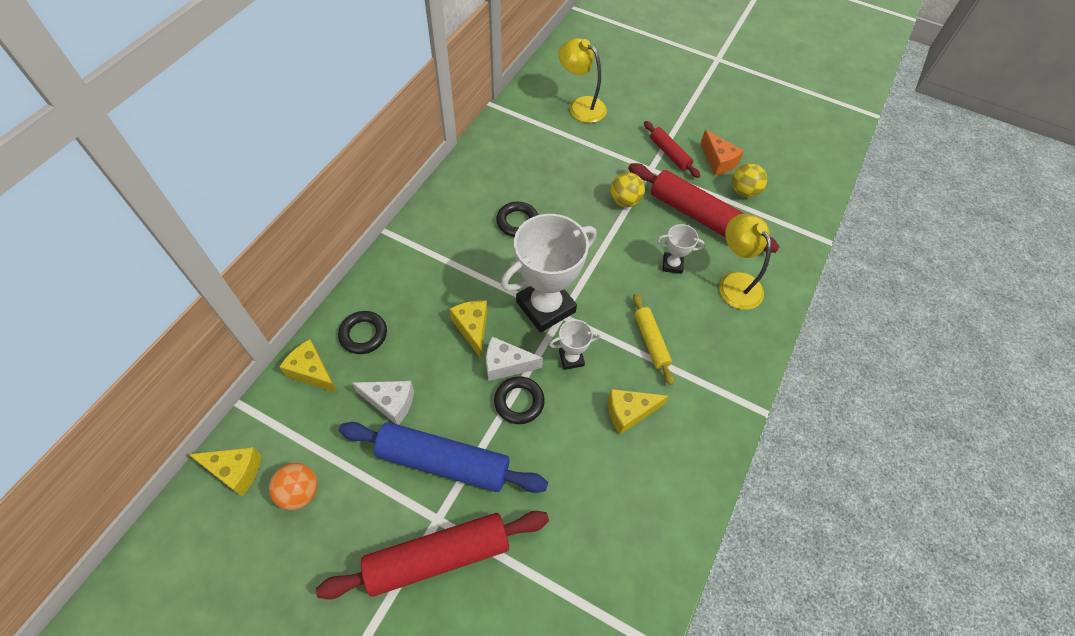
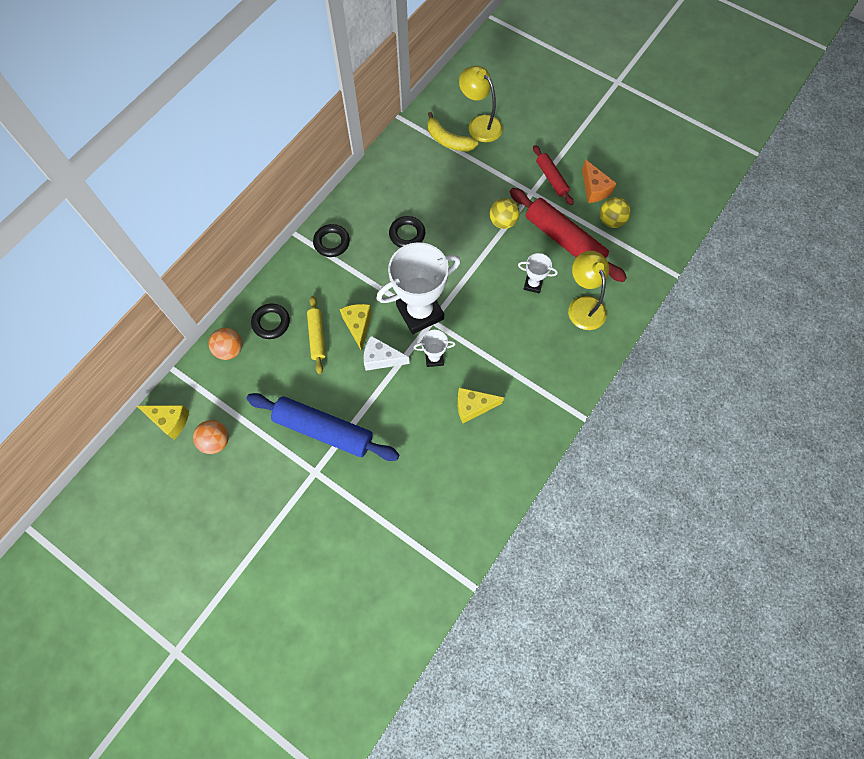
camera: 10 degrees right, 10 degrees up
yellow cheese [280,339,338,393] -> orange ball [208,328,242,360]
red rolling pin [316,511,549,600] -> none
white cheese [352,381,414,425] -> none
black ring [494,376,545,424] -> black ring moved to [313,224,350,257]
yellow rolling pin [633,294,674,385] -> yellow rolling pin moved to [307,296,325,374]
none -> yellow banana [427,112,479,152]

